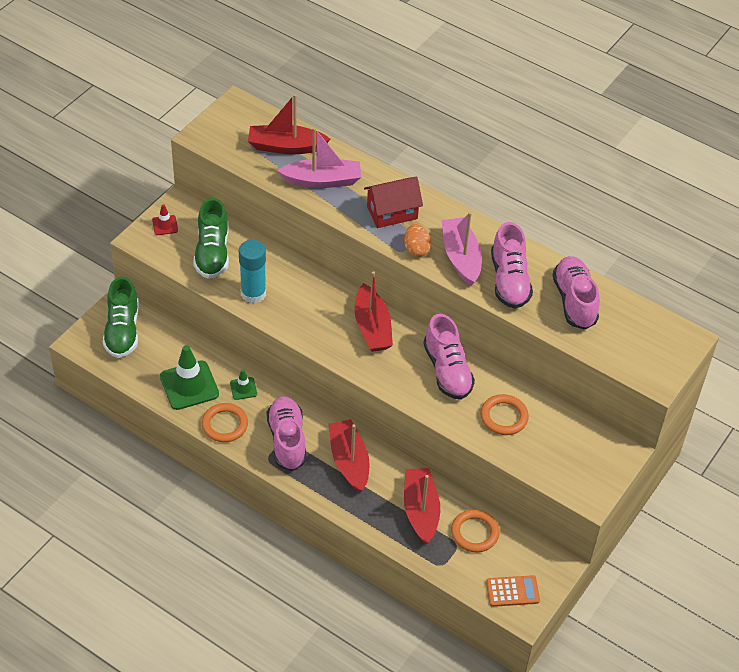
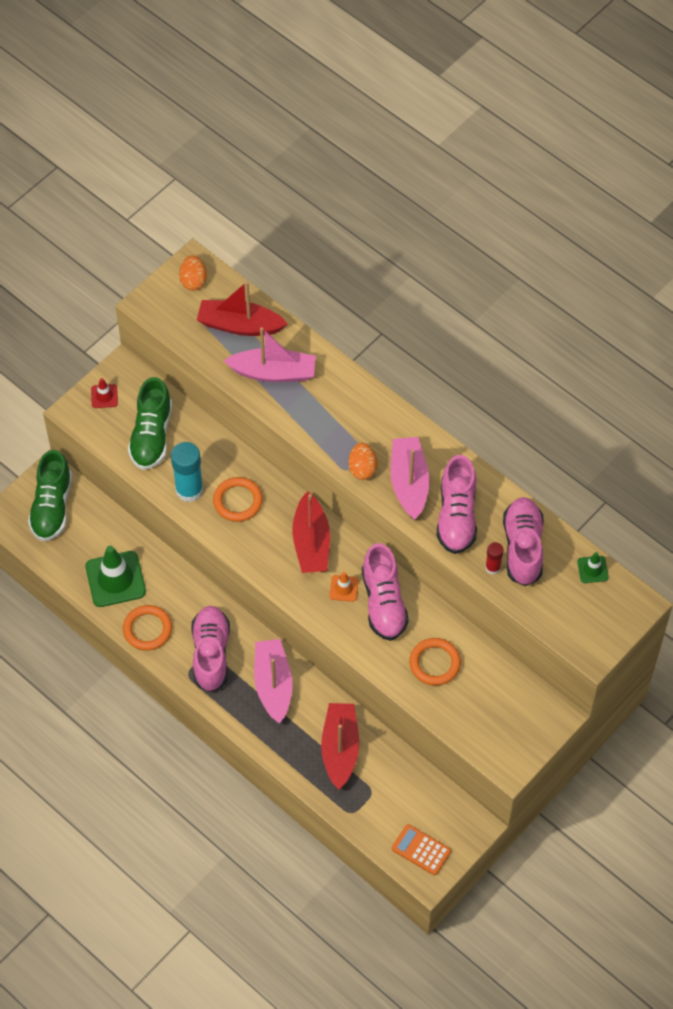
camera: 10 degrees right, 10 degrees up
green traffic cone [230,369,257,400] -> green traffic cone moved to [577,552,609,583]
red boat [329,419,369,493] -> pink boat [254,639,292,724]
red house [364,177,423,228] -> none
orange ring [451,509,499,552] -> orange ring moved to [213,477,263,522]
orange calculator [486,575,540,607] -> orange calculator turned 150 degrees counterclockwise [392,824,451,875]
none -> orange egg [179,255,207,291]
none -> orange traffic cone [330,572,359,602]
none -> red glue stick [485,542,503,575]

